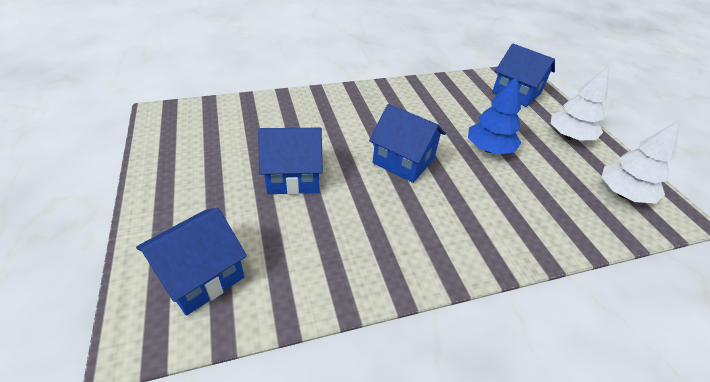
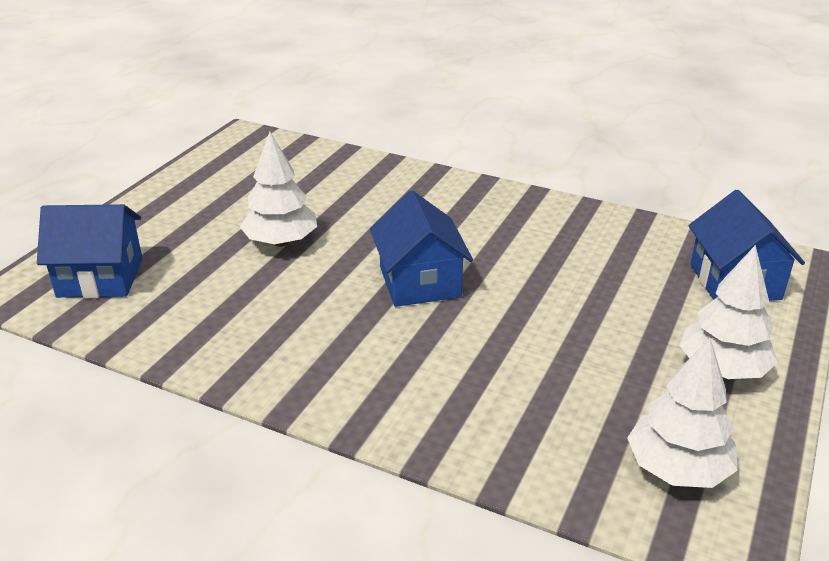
camera: 45 degrees right, 10 degrees down
blue house [258,128,323,195] -> white tree [240,132,317,247]
blue tree [468,76,521,155] -> none

